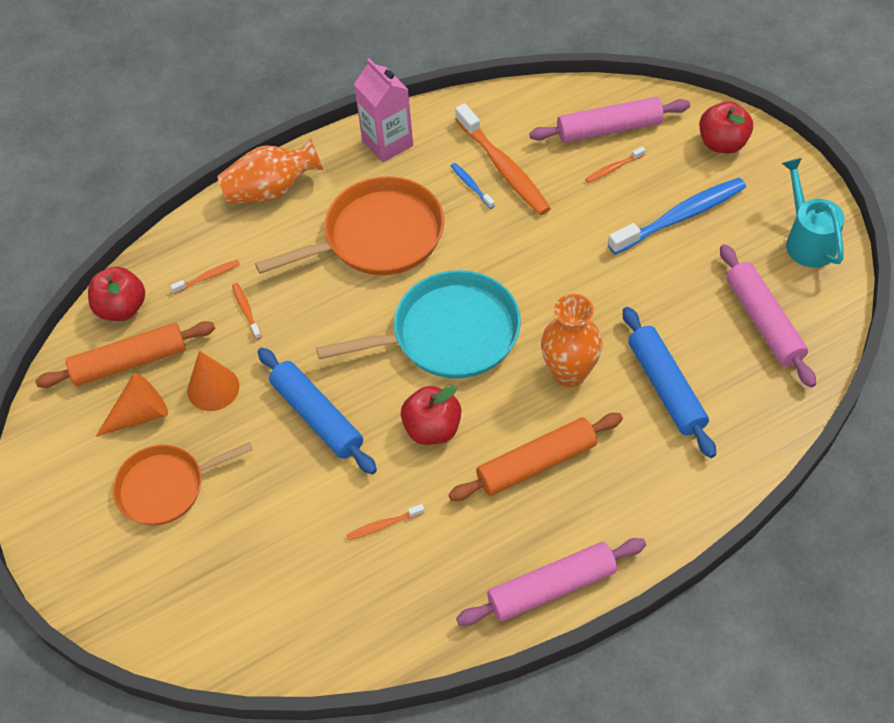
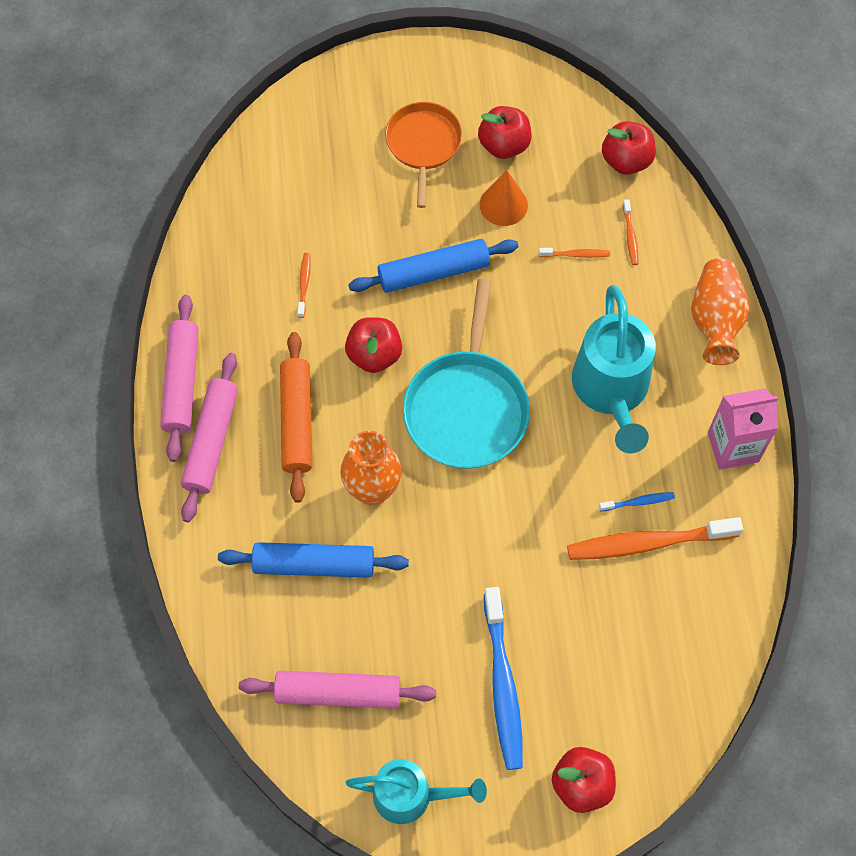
camera: 110 degrees right, 10 degrees up
orange rolling pin [35,321,215,388] -> none
orange cone [96,373,168,437] -> red apple [478,106,532,159]
orange pan [255,176,444,275] -> turquoise watering can [572,285,656,453]
pink rolling pin [529,97,690,143] -> pink rolling pin moved to [181,353,238,522]
orange toothbrush [585,146,646,183] -> none

